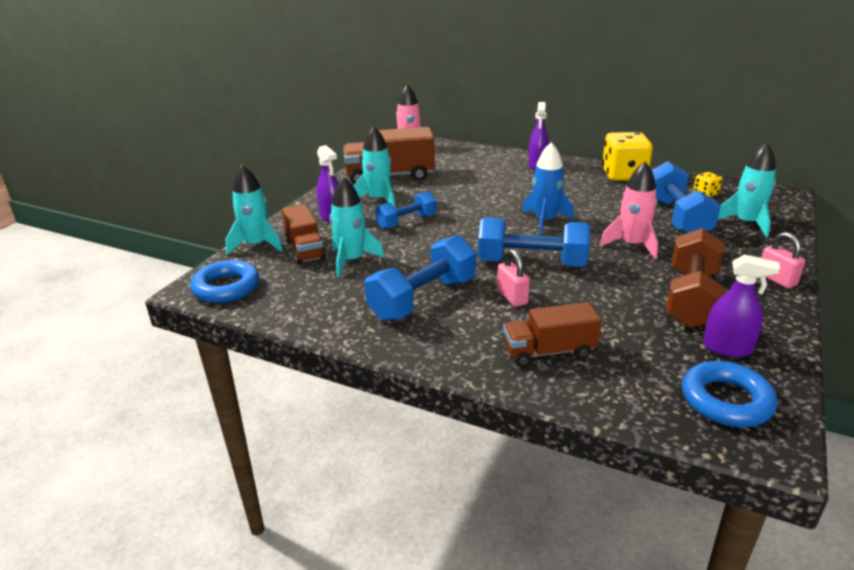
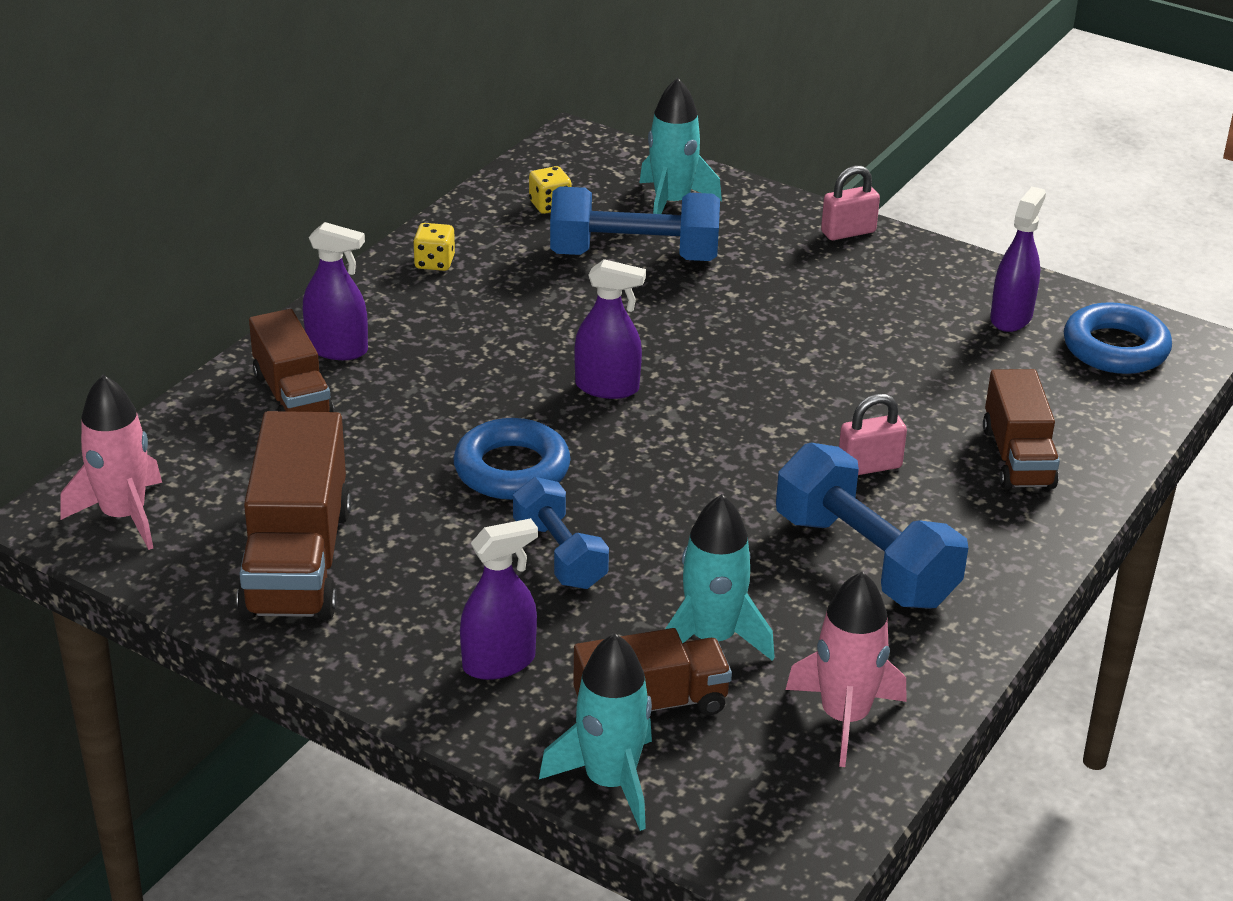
camera: 85 degrees left, 5 degrees up
blue ring [190,260,259,303] -> blue ring moved to [453,418,571,500]
turquoise rocket [354,126,396,209] -> none
blue dumbbell [478,217,590,267] -> none
blue rocket [522,142,574,235] -> purple spray bottle [574,259,646,399]
pink rocket [600,162,658,259] -> pink rocket moved to [785,572,907,767]
yellow dice [602,132,653,181] -> yellow dice [413,223,455,271], size x0.46
brown dumbbell [666,228,725,328] -> none
none -> brown truck [249,309,334,412]

